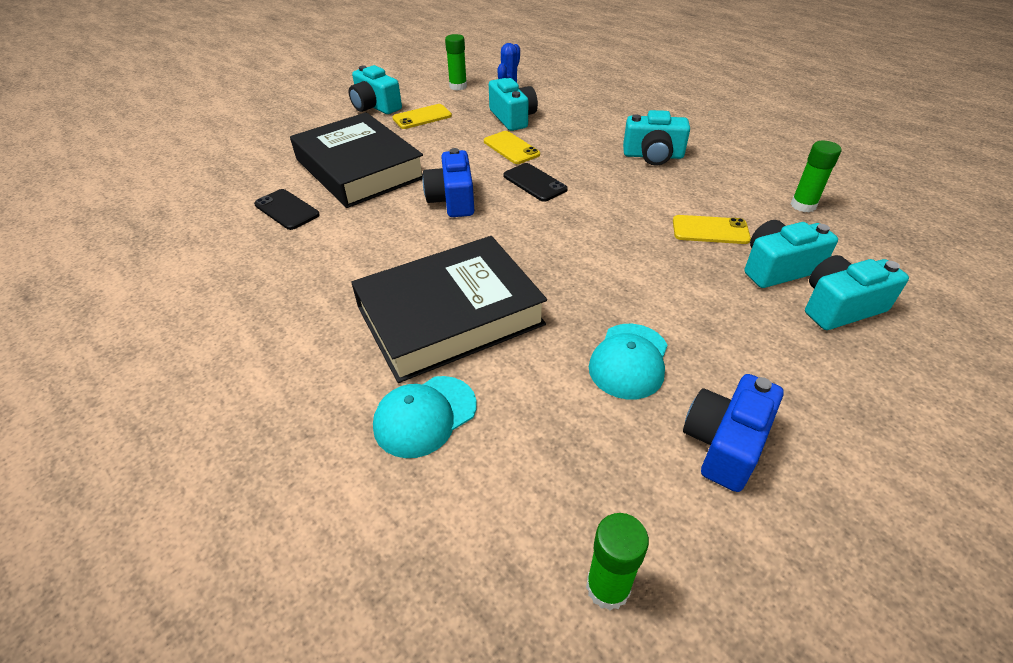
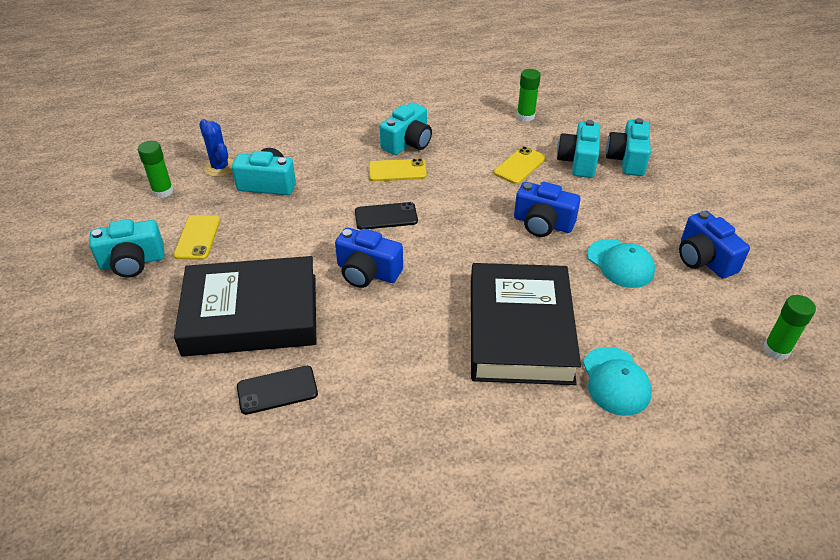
camera: 60 degrees left, 0 degrees up
yellow phone [484,131,540,164] -> yellow phone moved to [369,158,427,181]
none -> blue camera [514,182,580,237]

